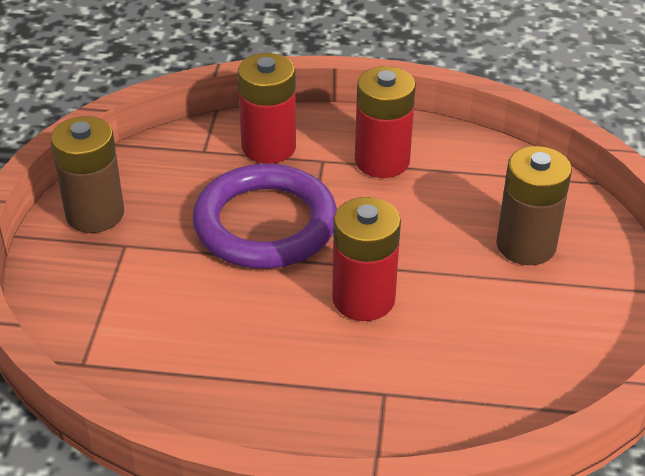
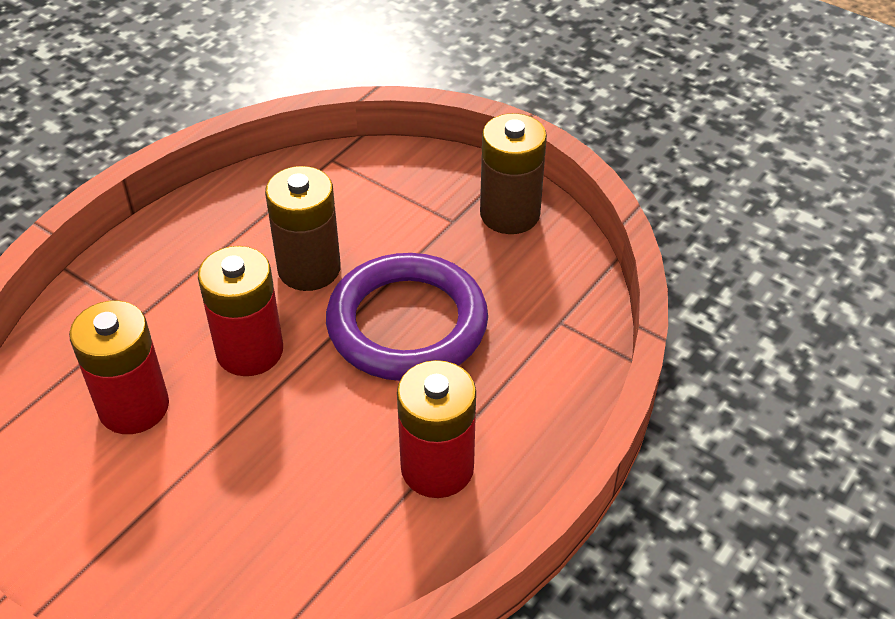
camera: 120 degrees right, 5 degrees up
red battery [238,53,296,164] -> red battery moved to [69,301,169,434]
brown battery [496,146,572,265] -> brown battery moved to [265,166,341,291]

